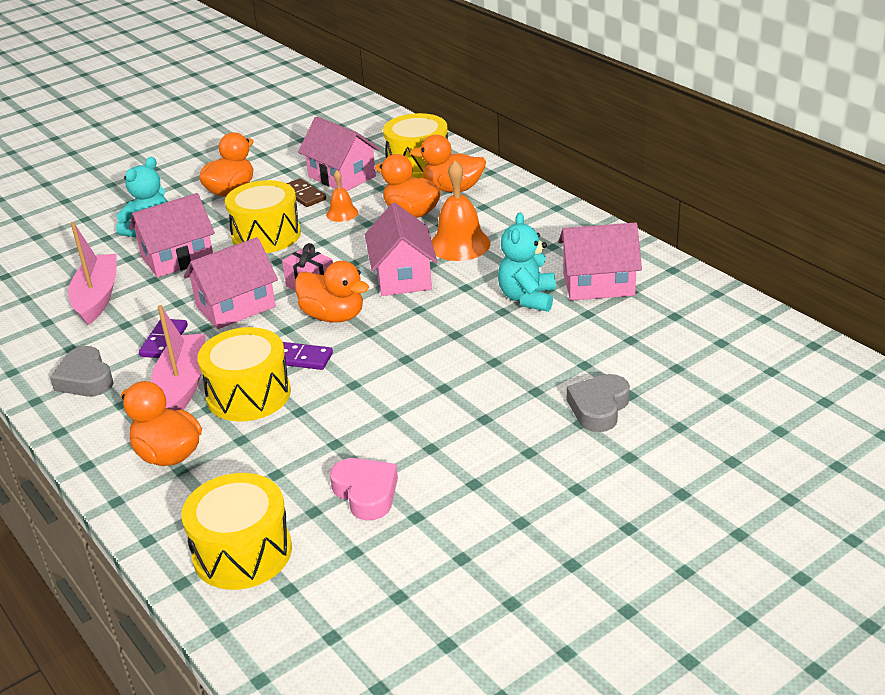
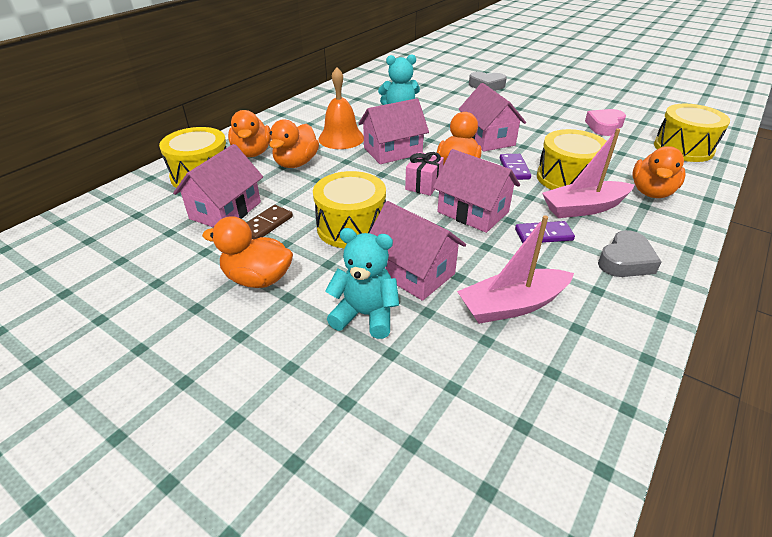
camera: 110 degrees left, 5 degrees up
orange bell [326,170,358,222] -> none
pink house [558,222,642,301] -> pink house moved to [459,83,526,152]

